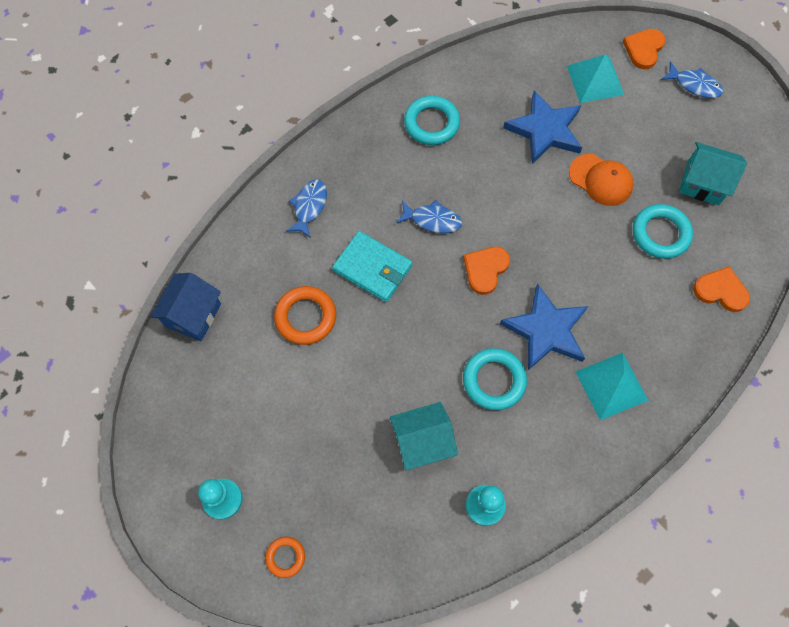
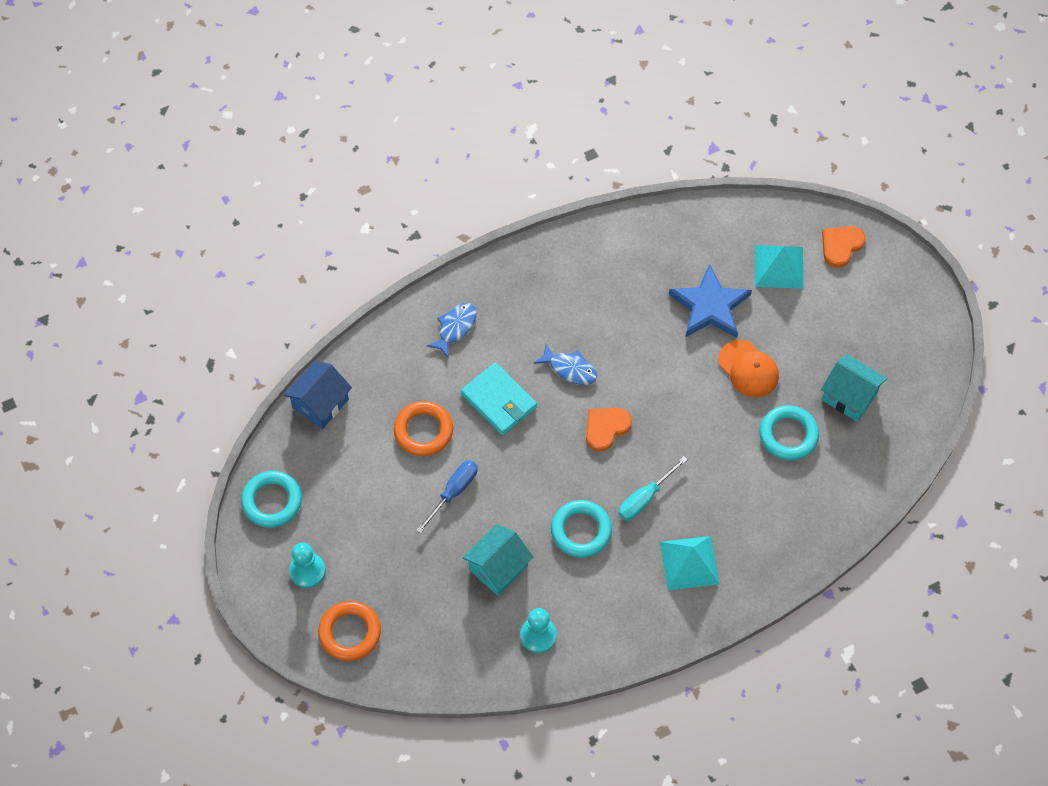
camera: 15 degrees right, 5 degrees down
orange ring [265,537,305,578] -> orange ring [318,601,381,661], size x1.75
turquoise house [390,402,458,471] -> turquoise house turned 45 degrees counterclockwise [462,524,534,596]
turquoise ring [404,96,460,145] -> turquoise ring moved to [241,471,302,528]
blue star [500,284,588,370] -> turquoise screwdriver [618,456,688,520]
blue fish [661,62,723,98] -> none
orange heart [693,266,750,312] -> none
none -> blue screwdriver [416,460,478,534]

